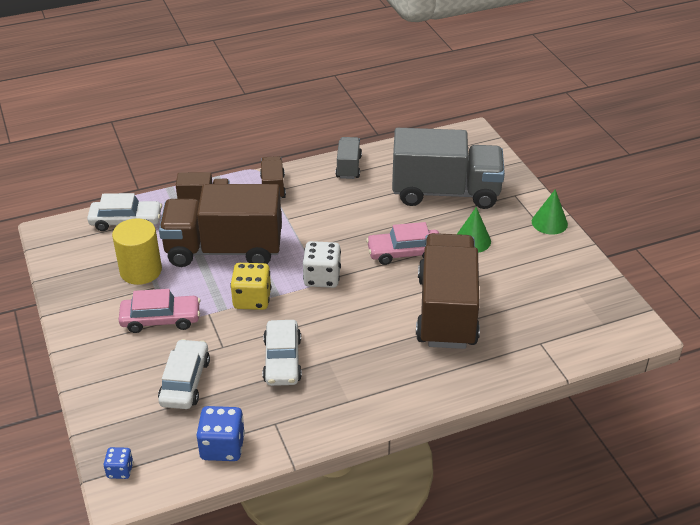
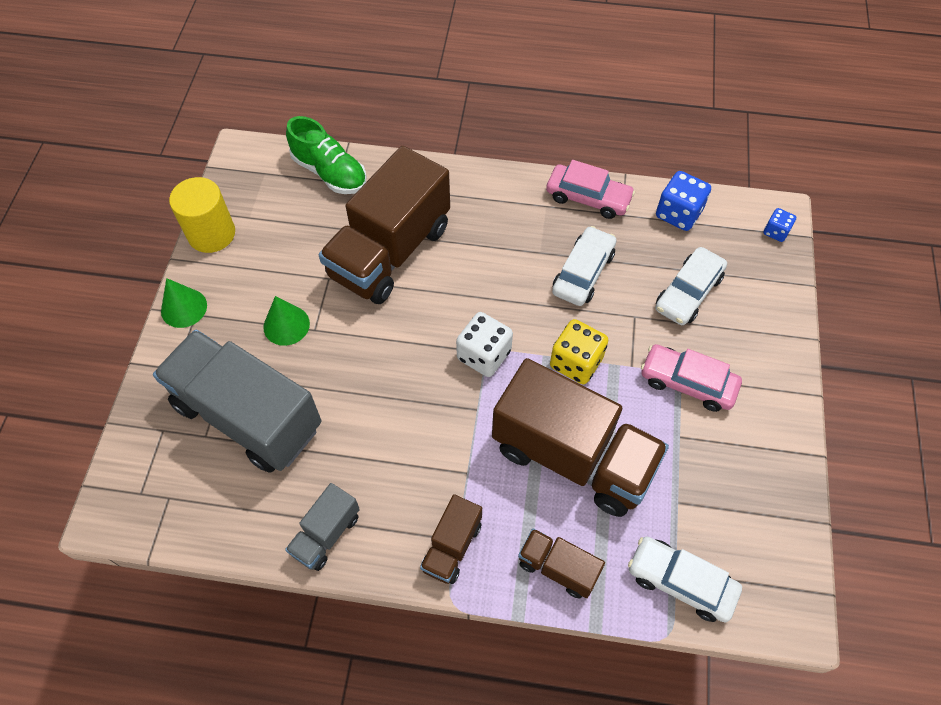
camera: 150 degrees left, 20 degrees up
yellow cylinder [112,218,162,285] -> yellow cylinder moved to [169,177,235,253]
pink car [366,222,439,265] -> pink car moved to [546,160,635,219]
none -> green shoe [286,116,367,194]

